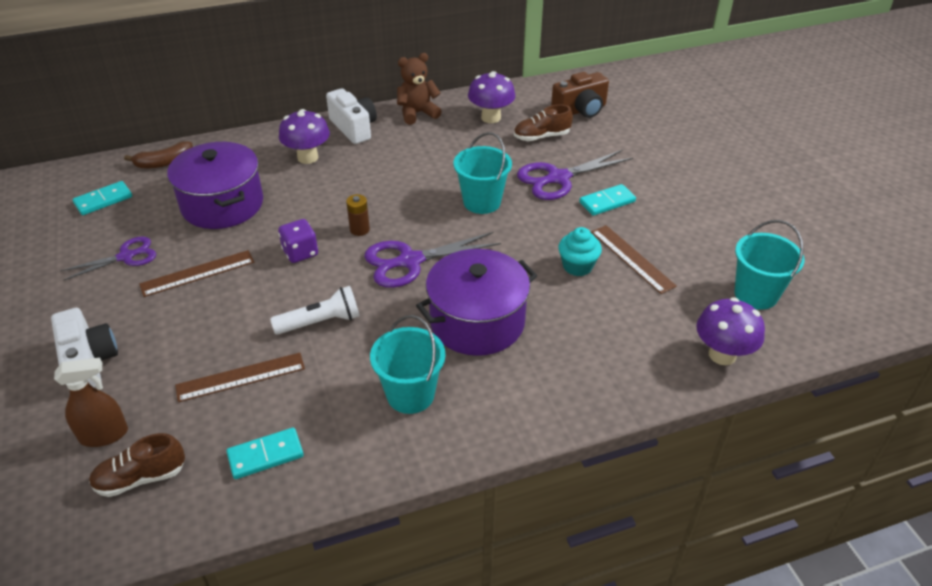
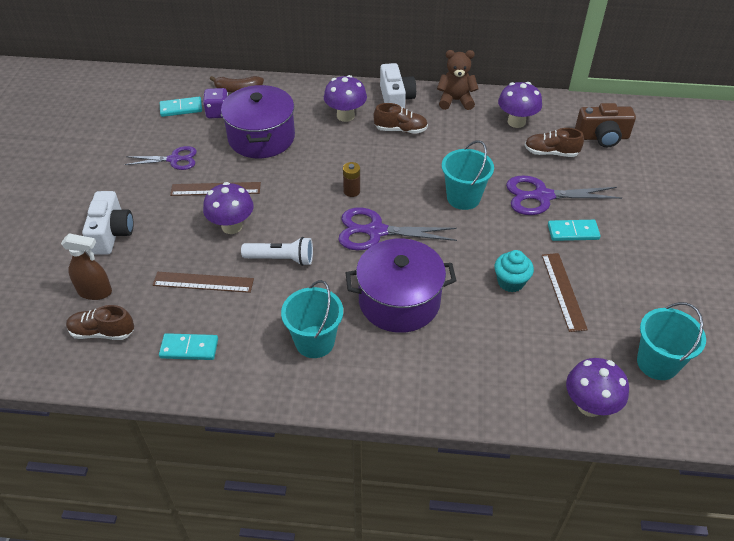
camera: 25 degrees right, 5 degrees up
purple dice [278,219,318,263] -> purple dice moved to [203,88,228,118]
none -> purple mushroom [203,182,254,234]
none -> brown shoe [373,103,428,134]

